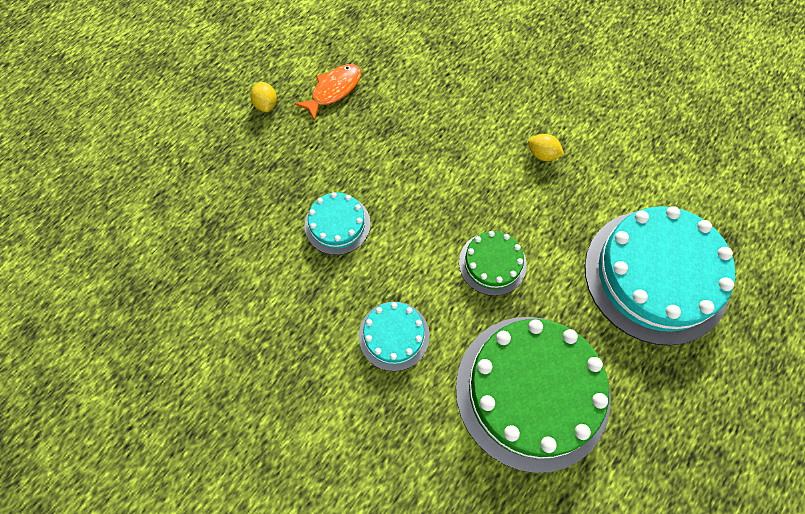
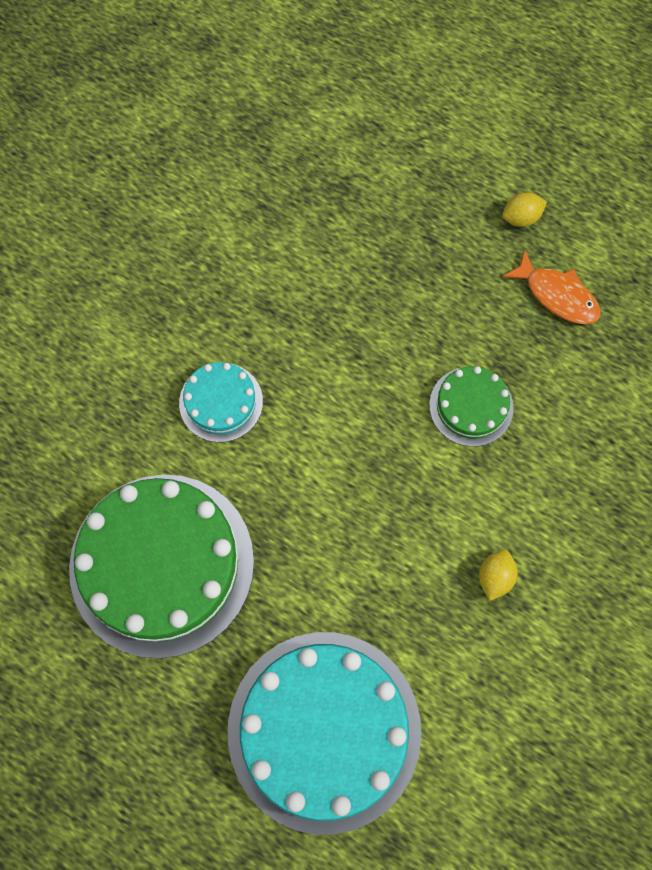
camera: 85 degrees right, 5 degrees up
turquoise cake [304,192,371,255] -> none
green cake [459,231,527,296] -> green cake moved to [429,366,514,447]

